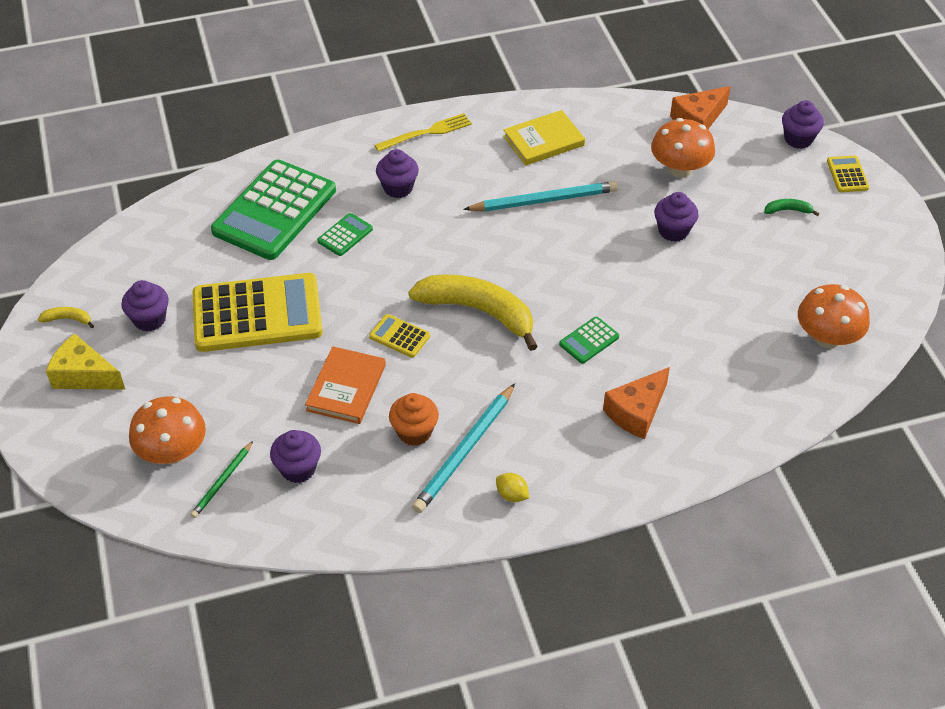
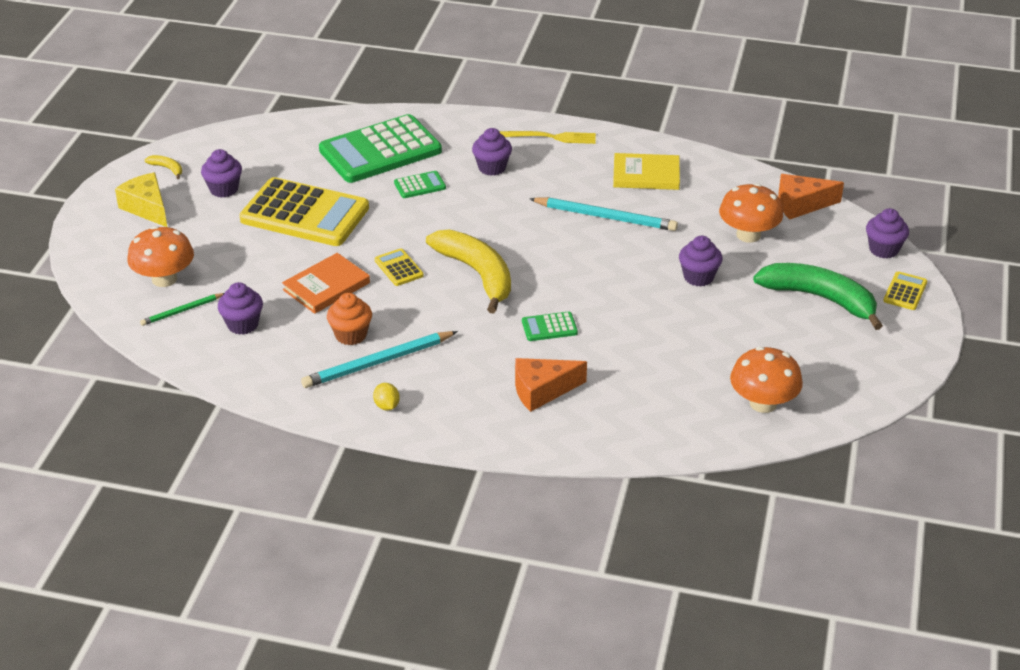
camera: 30 degrees right, 10 degrees down
green banana [764,199,819,216] -> green banana [753,263,883,330], size x2.49

